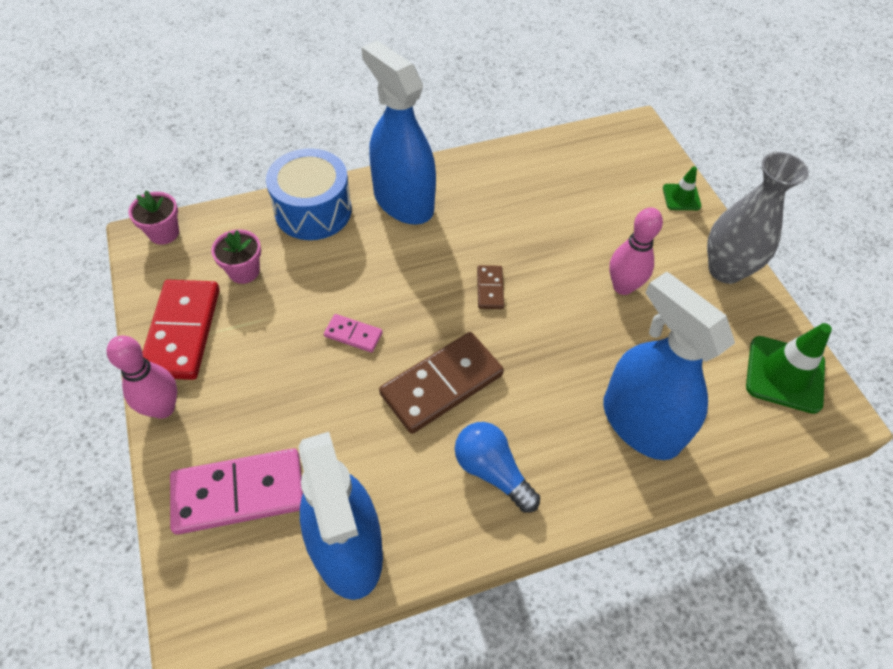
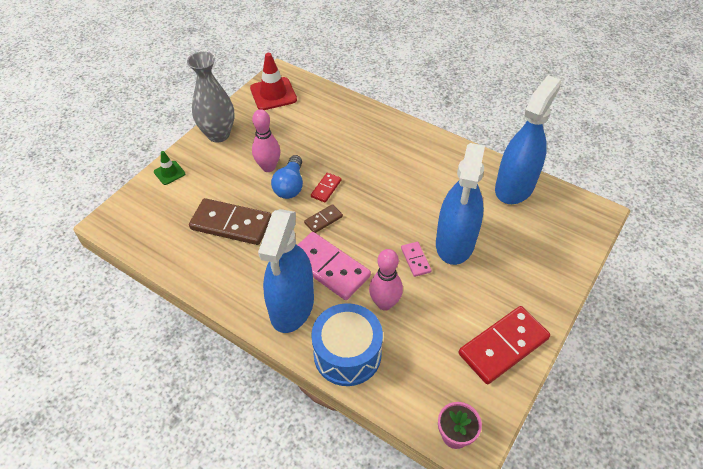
camera: 125 degrees left, 5 degrees down
pink bowling pin [107,335,177,419] -> pink bowling pin moved to [369,249,403,311]
pink domino [170,448,303,535] -> pink domino moved to [298,232,371,300]
pink flower pot [211,229,261,284] -> none
brown domino [379,332,504,434] -> brown domino moved to [189,198,271,245]
blue light bulb [455,422,540,513] -> blue light bulb moved to [271,155,303,199]
blue spray bottle [603,271,735,460] -> blue spray bottle moved to [436,143,485,265]
green traffic cone [746,323,832,414] -> red traffic cone [250,53,297,110]
none -> red domino [311,173,341,203]

